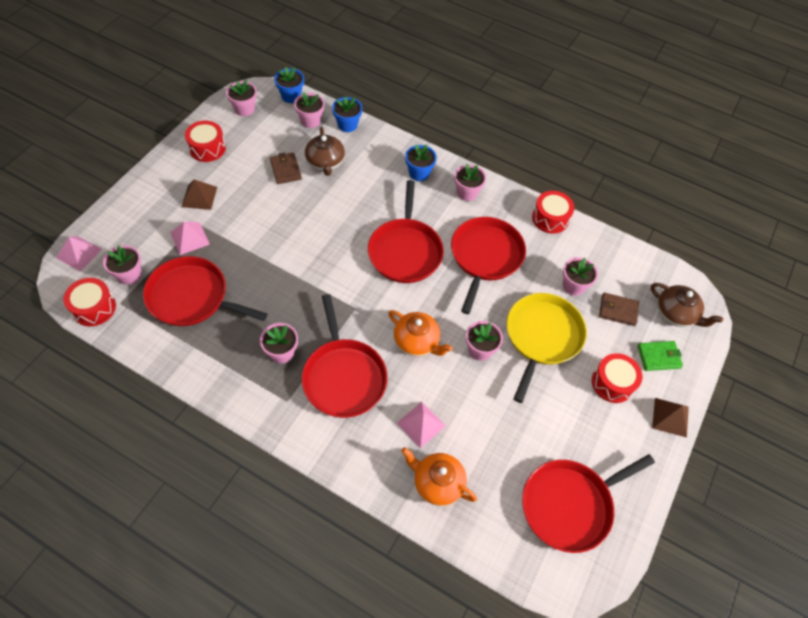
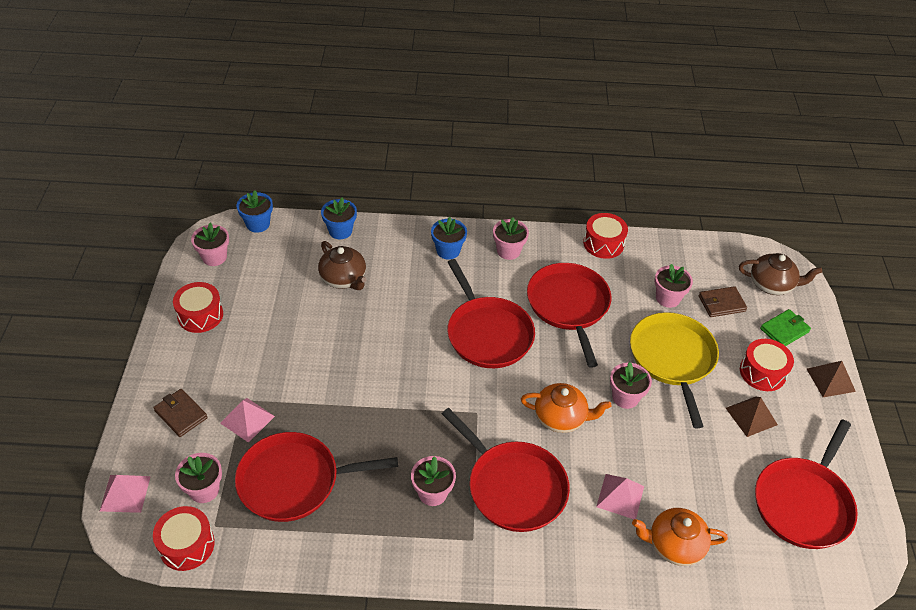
camera: 25 degrees left, 10 degrees down
brown pyramid [182,179,217,210] -> brown pyramid moved to [726,397,778,437]
brown wallet [270,153,302,184] -> brown wallet moved to [153,389,208,437]
pink flower pot [294,92,325,128] -> none

